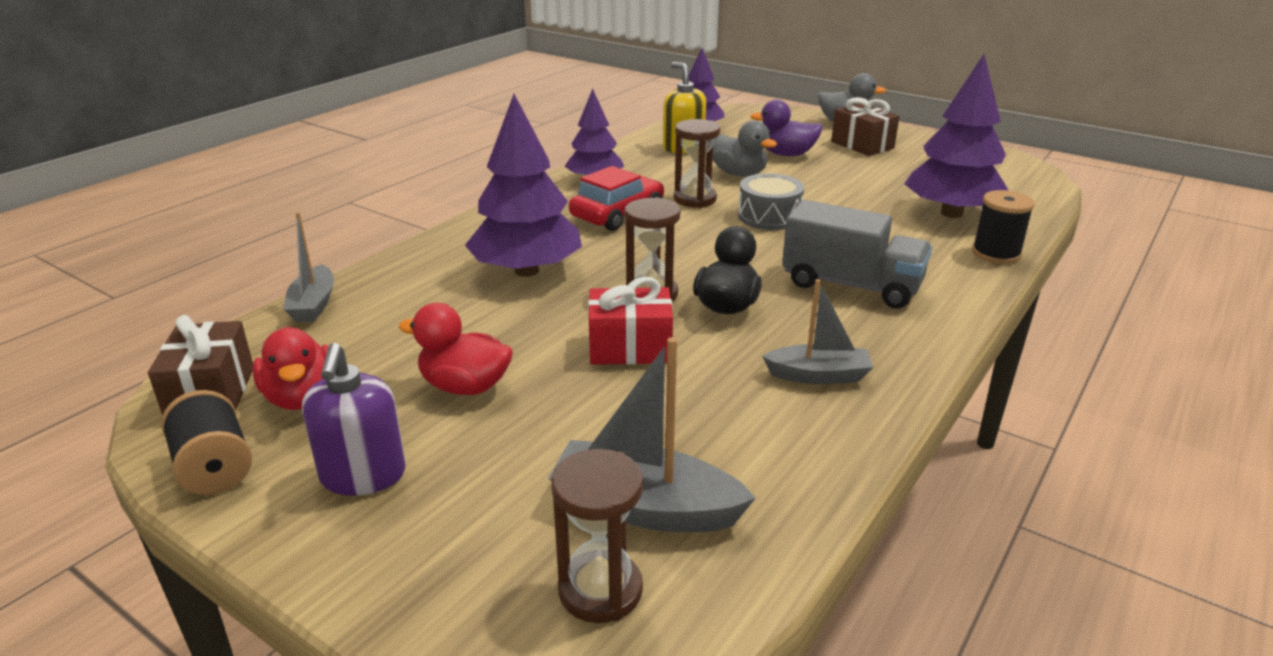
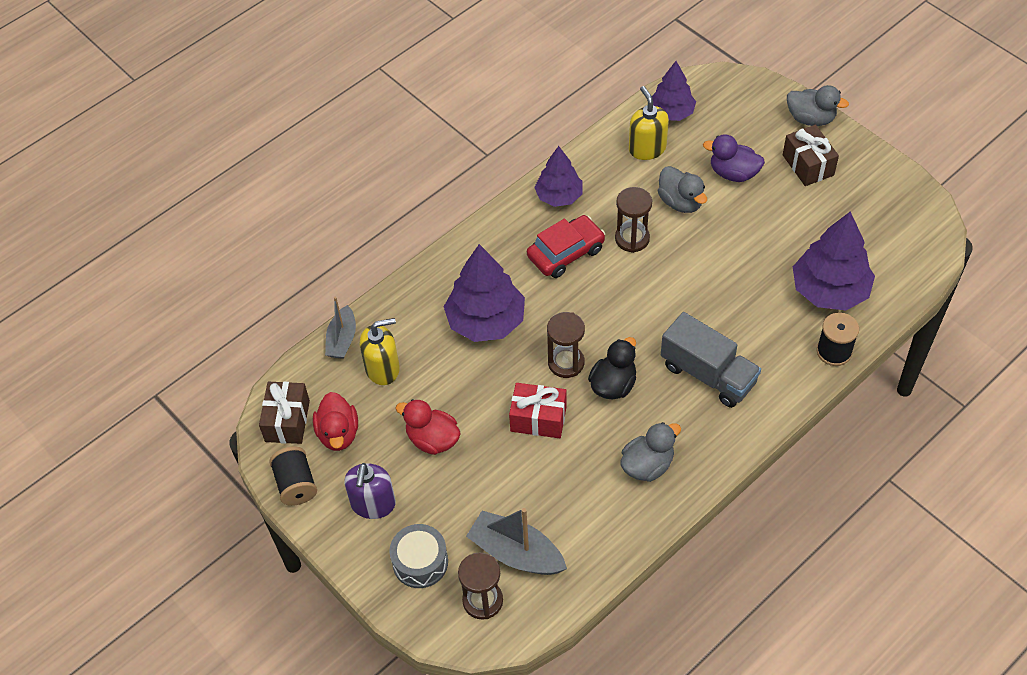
camera: 15 degrees right, 25 degrees up
grey drum [738,173,804,230] -> grey drum moved to [389,524,448,588]
grey boat [762,279,873,384] -> grey duck [620,422,681,482]
none -> yellow soap dispenser [360,318,400,385]

